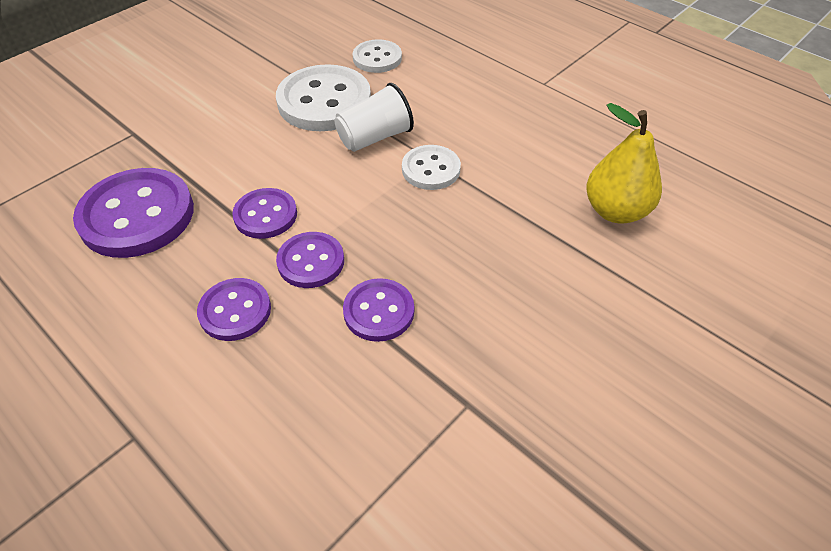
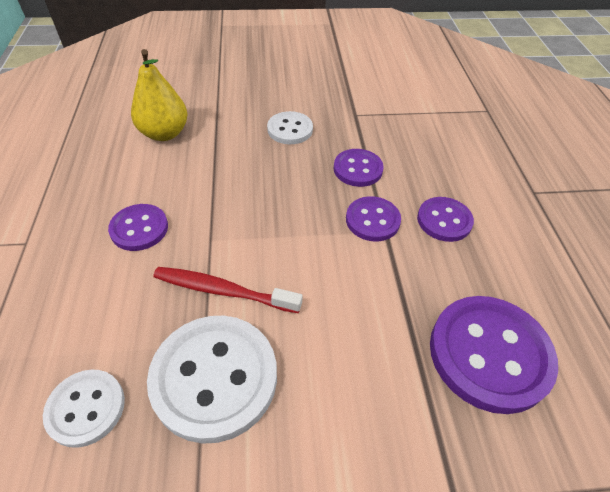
camera: 140 degrees left, 0 degrees up
purple button [232,188,297,239] -> purple button moved to [108,204,168,251]
white cup [335,83,414,152] -> red toothbrush [153,267,303,313]
white button [402,145,461,190] -> white button moved to [267,111,313,144]

